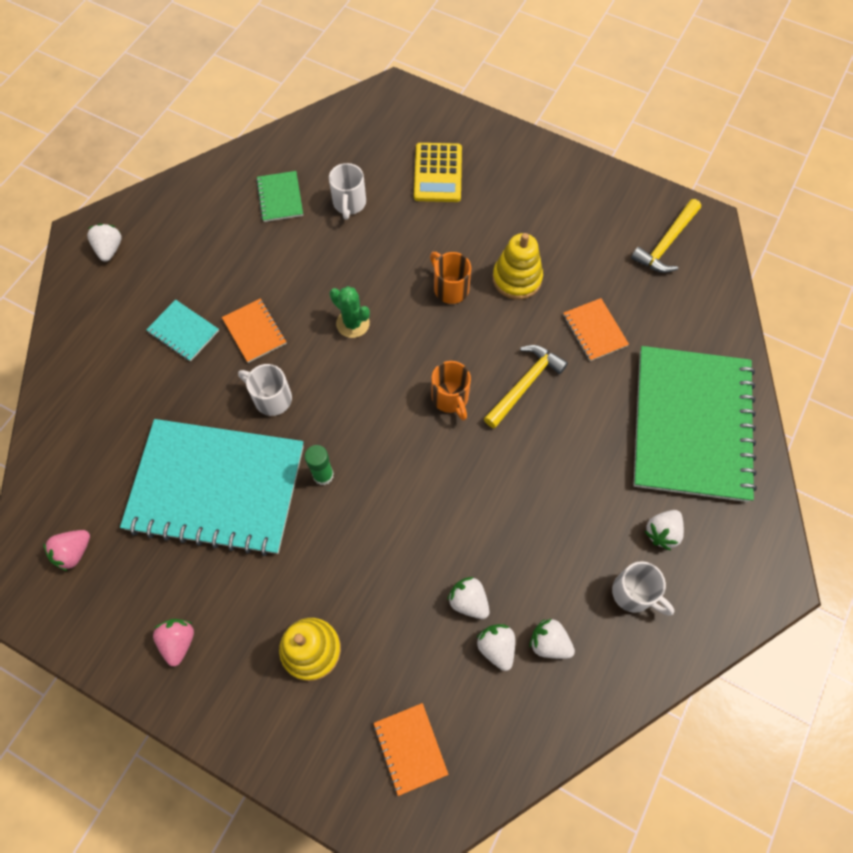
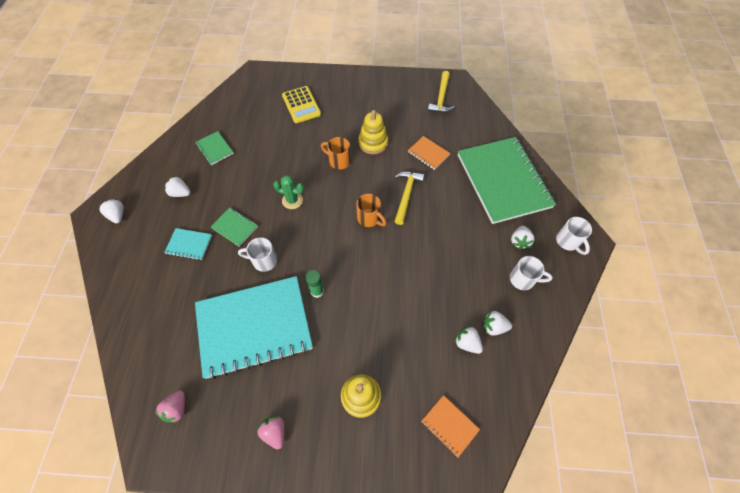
camera: 25 degrees left, 5 degrees down
orange notebook [222,299,286,363] -> green notebook [211,208,258,247]
white mug [329,163,366,220] -> white mug moved to [556,217,592,255]
white strawberry [447,577,489,619] -> white strawberry moved to [164,176,191,197]

